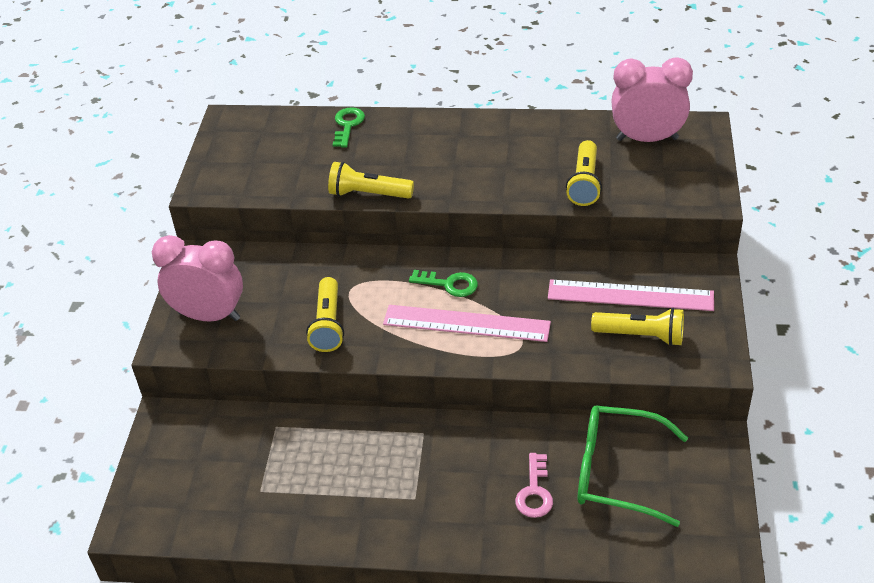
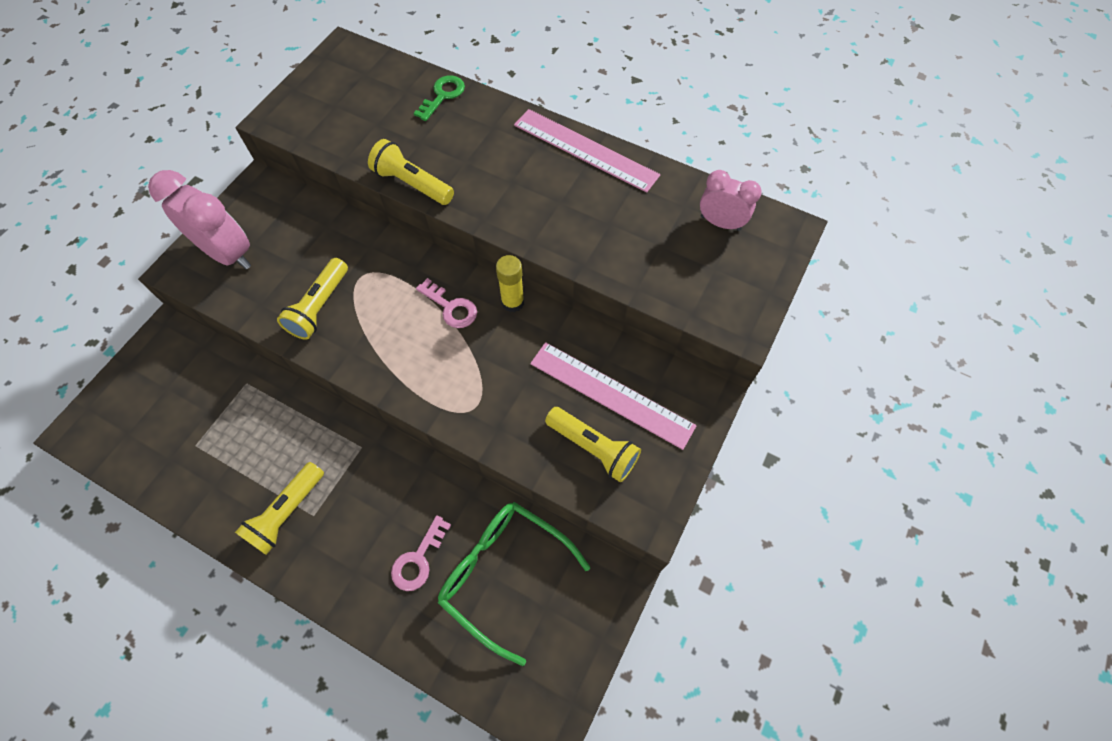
camera: 20 degrees right, 20 degrees up
pink ruler [383,305,551,342] -> pink ruler moved to [514,109,660,193]
green key [409,270,478,297] -> pink key [416,278,477,328]
yellow flashlight [566,140,602,206] -> yellow flashlight moved to [235,462,324,555]
pink clock [611,57,693,142] -> pink clock [700,170,762,231], size x0.62
none -> yellow glue stick [496,255,524,312]

